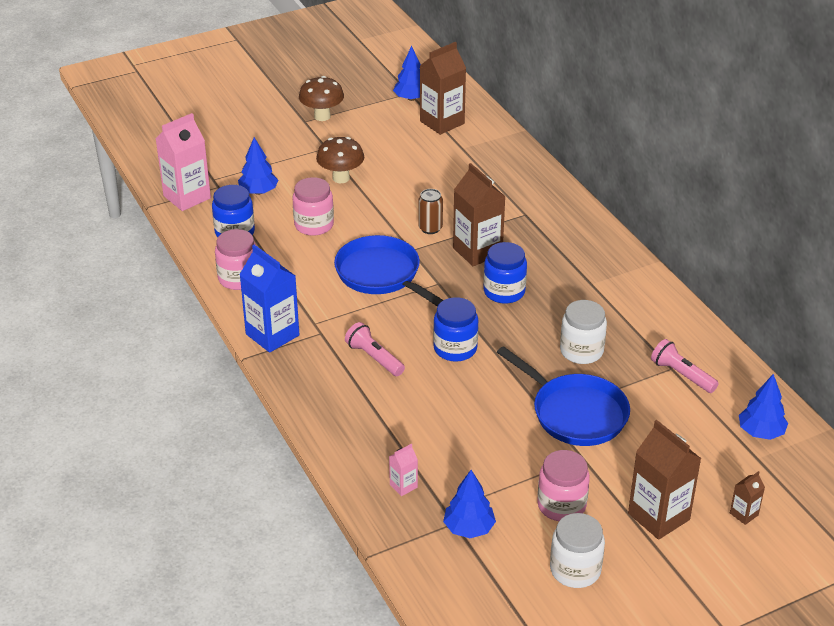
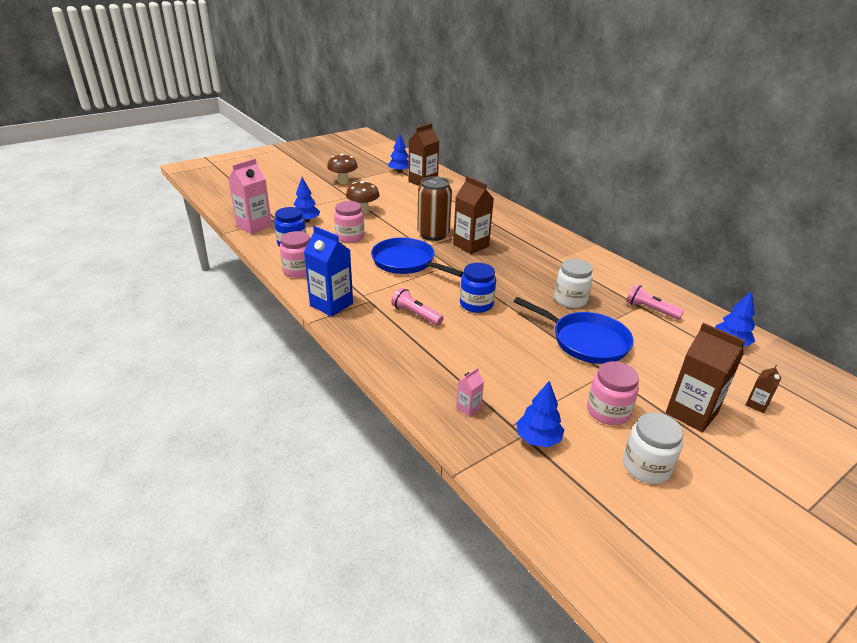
camera: 10 degrees left, 5 degrees down
brown can [418,189,443,234] -> brown can [417,176,452,241], size x1.89
blue jar [483,242,527,304] -> none

